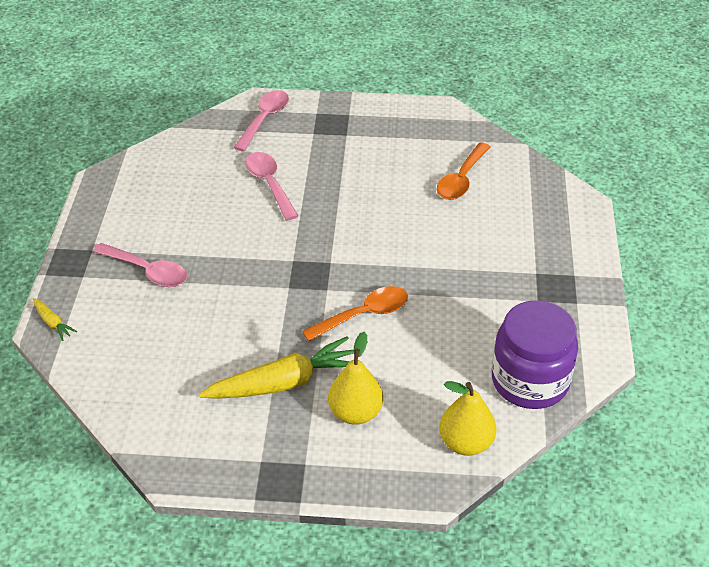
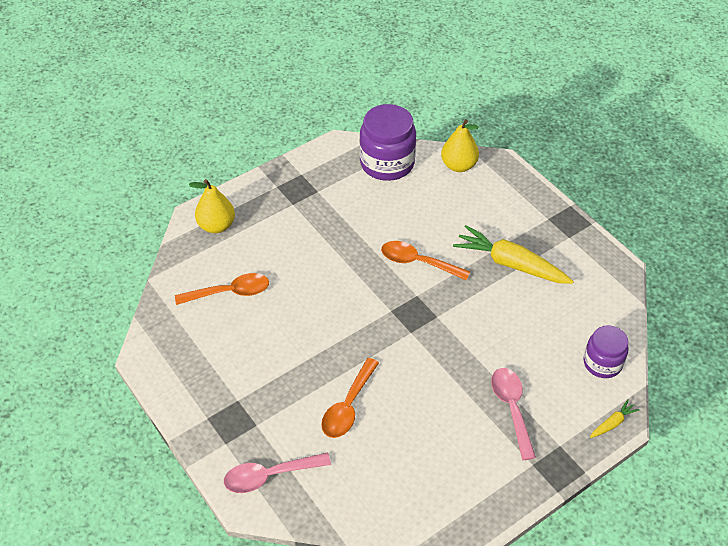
camera: 130 degrees left, 5 degrees up
yellow carrot [33,298,77,341] -> yellow carrot turned 45 degrees clockwise [590,400,639,438]
pink spoon [245,152,298,221] -> orange spoon [321,358,379,438]
yellow pear [328,332,383,425] -> yellow pear moved to [189,179,235,233]
none -> purple jar [583,325,629,378]

